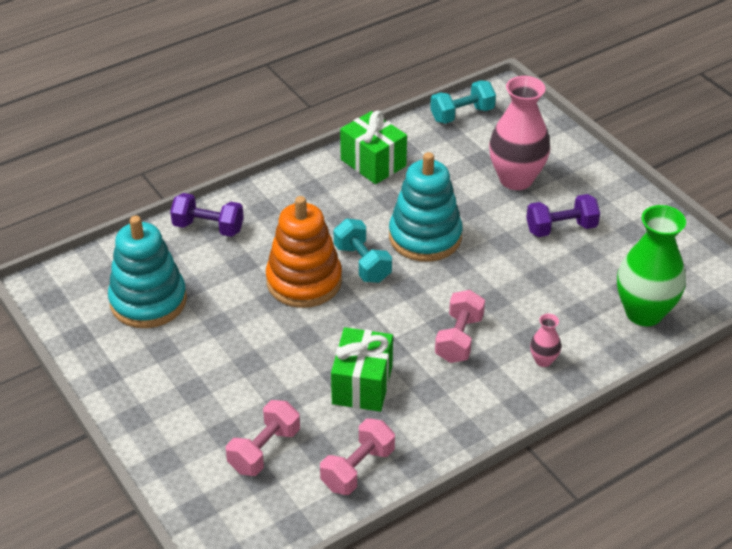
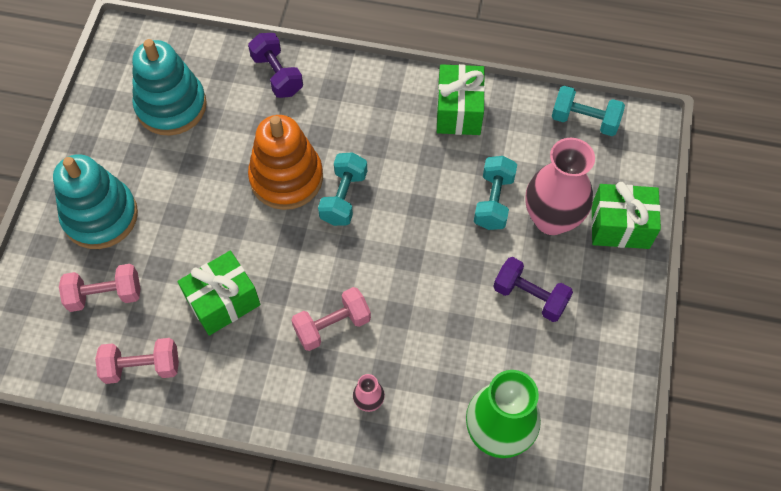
camera: 45 degrees right, 20 degrees up
turquoise stacking toy [389,152,462,262] -> turquoise stacking toy moved to [53,154,138,249]
none -> turquoise dumbbell [474,156,517,230]
none -> green gift [591,182,661,249]

